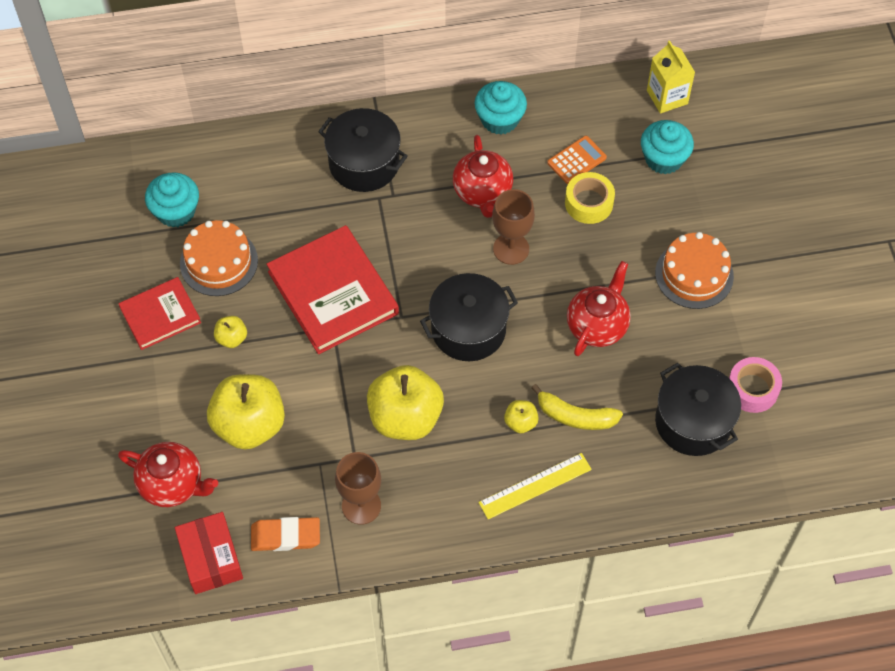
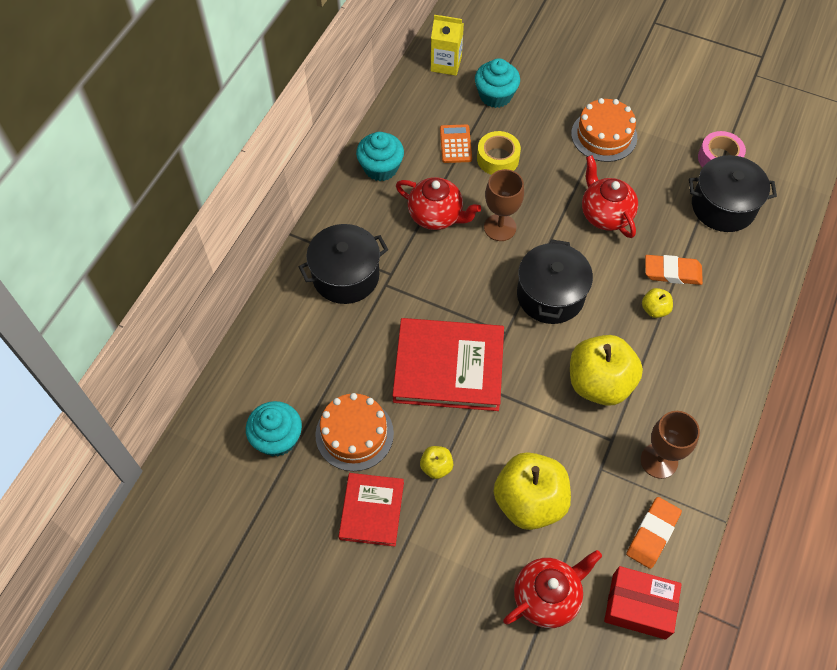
camera: 55 degrees left, 0 degrees up
yellow ruler [478,453,592,519] -> none
yellow banana [531,384,623,430] -> orange eraser [645,255,703,285]

